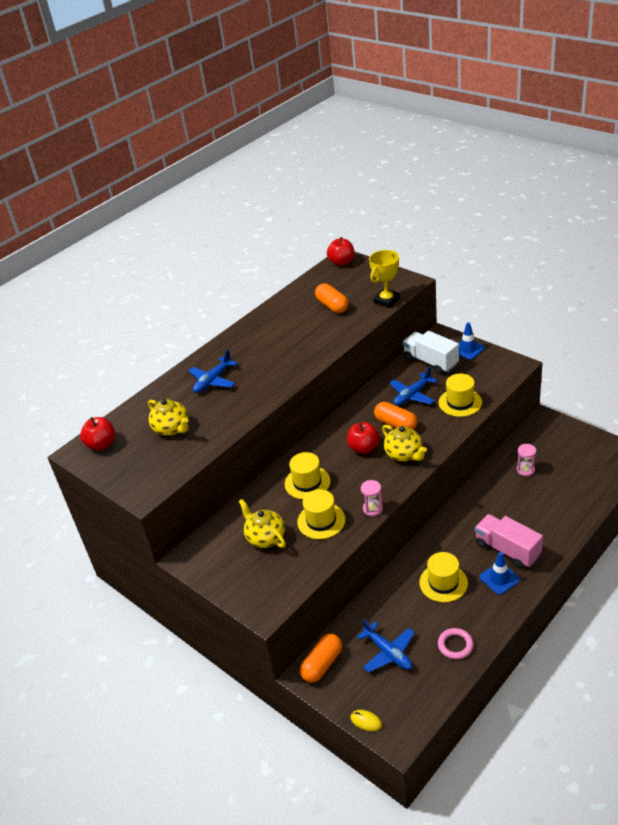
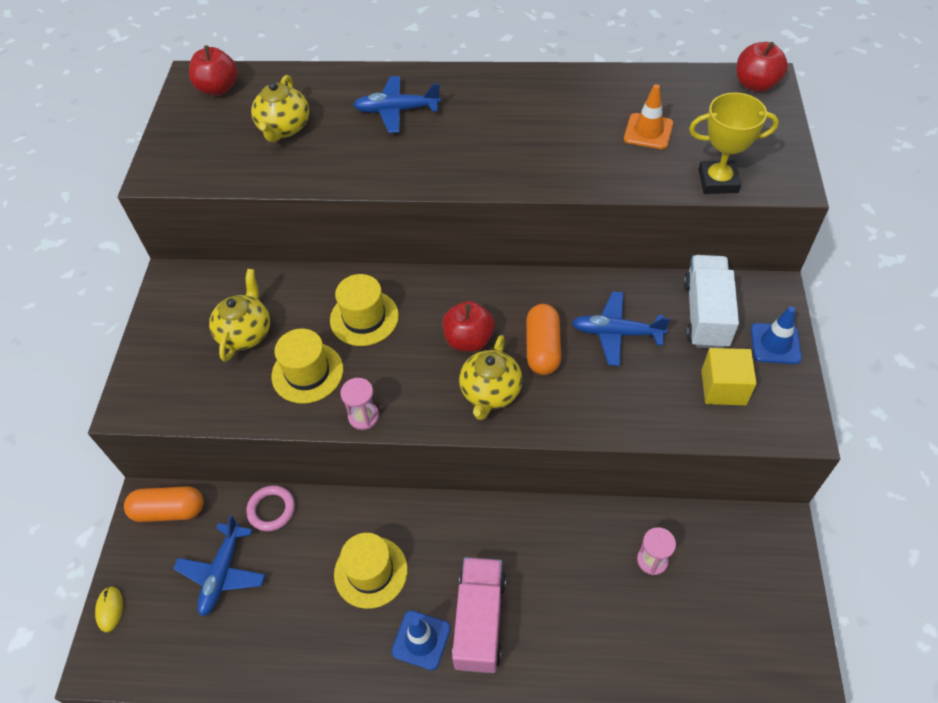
camera: 50 degrees right, 15 degrees up
orange capsule [315,283,349,313] -> orange traffic cone [624,84,673,149]
pink ring [438,628,474,659] -> pink ring moved to [246,485,295,531]
yellow hat [439,374,482,417] -> none
none -> yellow cube [701,348,757,405]

